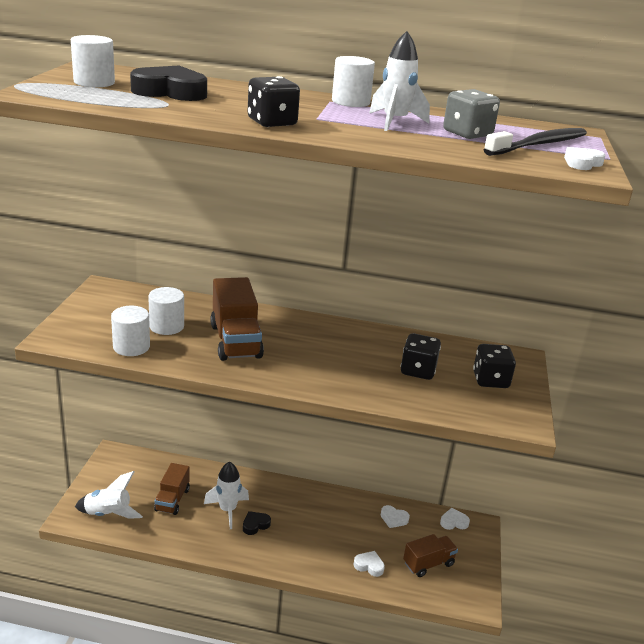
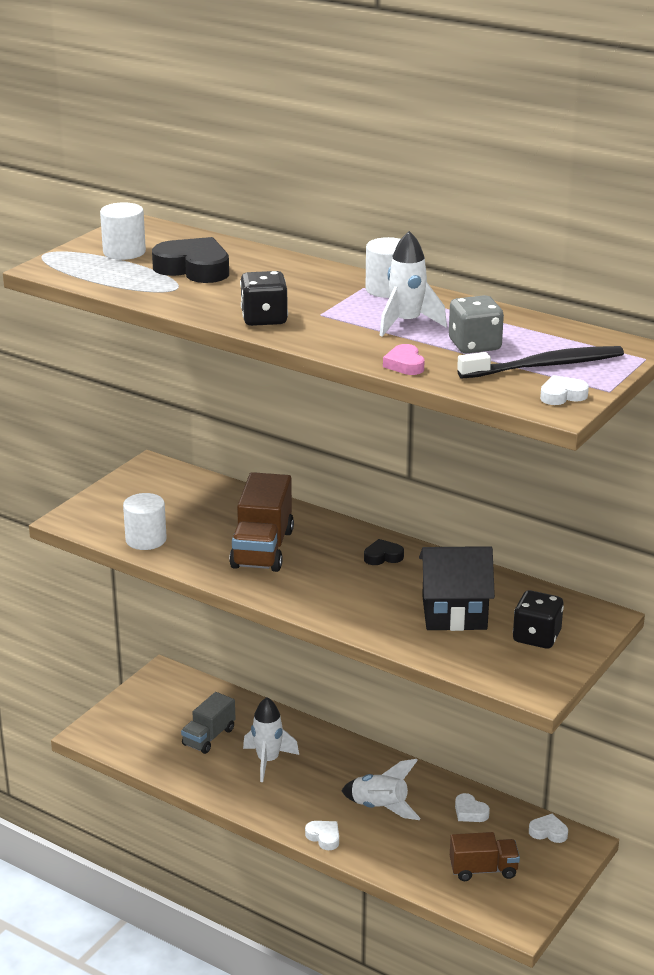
camera: 25 degrees right, 0 degrees up
white rocket [75,471,143,519] -> white rocket moved to [341,759,421,820]
white cylinder [148,287,184,335] -> none
brown truck [154,463,190,515] -> grey truck [181,692,236,754]
black heart [243,511,271,535] -> black heart moved to [364,539,404,565]
white heart [353,551,385,577] -> white heart moved to [305,821,339,850]
black dice [400,333,441,380] -> black house [419,546,495,631]
none -> pink heart [383,344,425,375]

